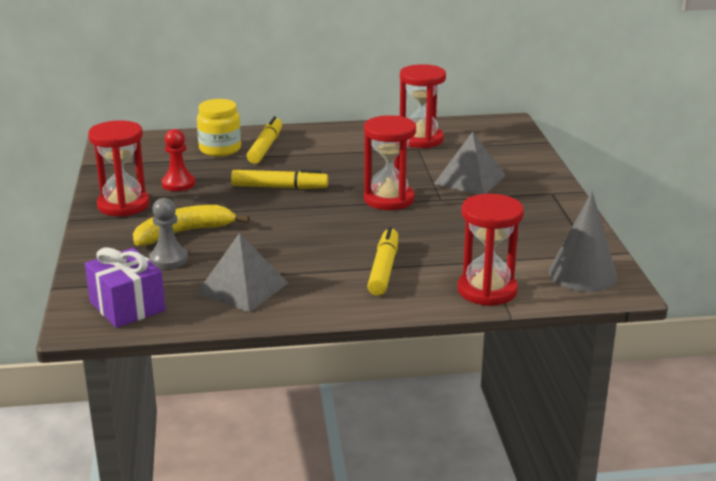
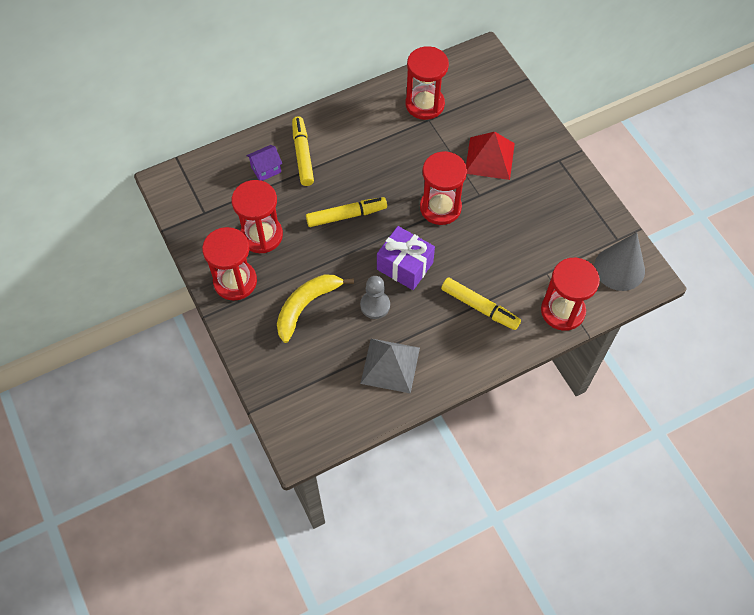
camera: 20 degrees left, 35 degrees up
purple gift [85,247,165,328] -> purple gift moved to [377,226,435,290]
grey pawn [149,198,188,269] -> grey pawn moved to [360,276,390,319]
red pawn [161,129,195,191] -> red hourglass [232,180,283,253]
yellow jar [197,99,241,157] -> purple house [246,145,282,181]
yellow marker [367,227,398,296] -> yellow marker turned 135 degrees clockwise [441,278,521,330]
grey pyramid [434,132,506,195] -> red pyramid [466,132,515,180]

